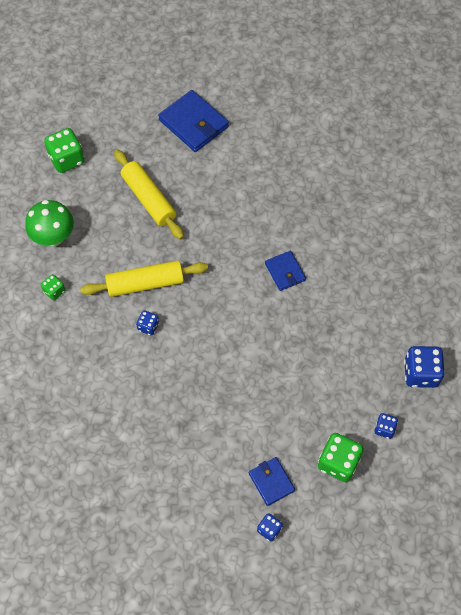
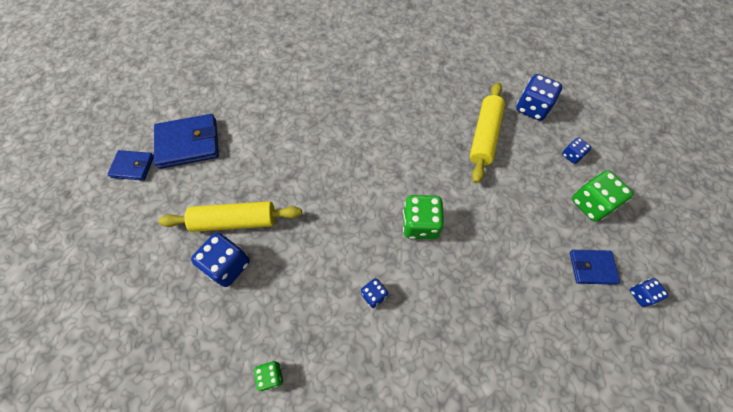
camera: 60 degrees left, 0 degrees up
green mushroom [25,200,74,246] -> none
green dice [44,128,85,173] -> green dice moved to [403,195,444,239]
yellow rolling pin [80,260,208,297] -> yellow rolling pin moved to [470,82,505,183]
blue wallet [265,251,306,291] -> blue wallet moved to [107,150,154,181]
none -> blue dice [191,233,250,287]

